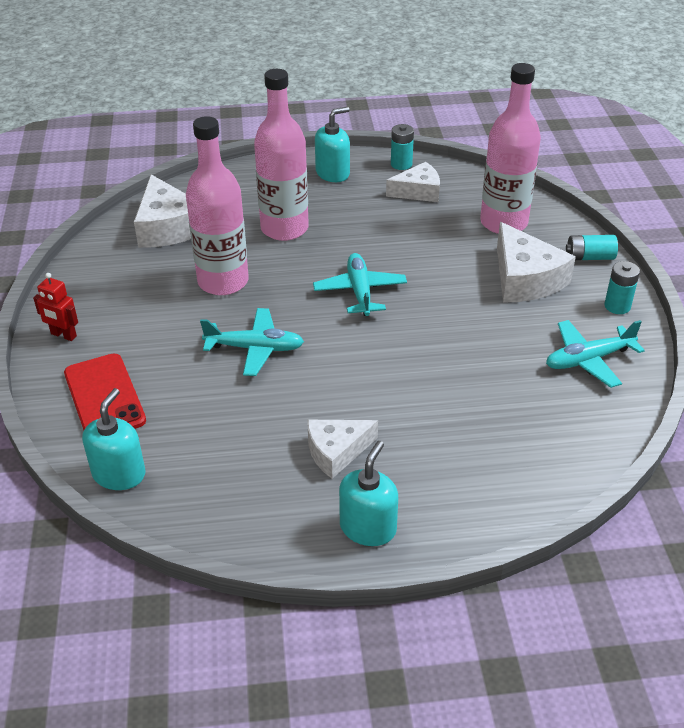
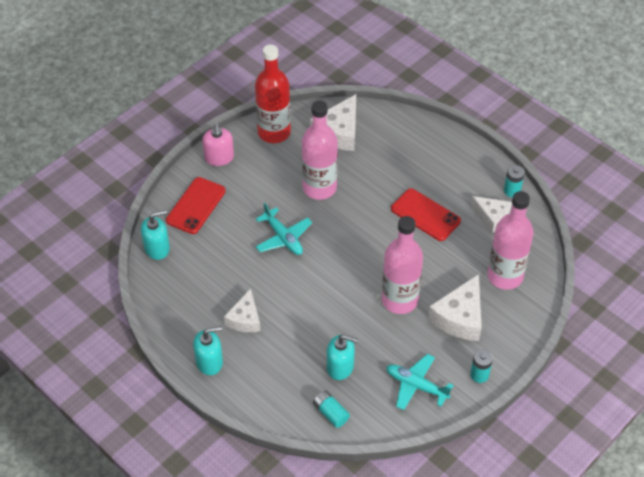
camera: 50 degrees right, 10 degrees up
red robot [33,273,78,341] -> pink soap dispenser [202,123,234,166]
pink bottle [254,69,309,241] -> pink bottle moved to [382,216,423,314]
white cheese [307,420,378,479] -> white cheese turned 105 degrees counterclockwise [224,288,261,332]
turquoise plane [313,253,407,316] -> none
turquoise soap dispenser [315,107,350,182] -> turquoise soap dispenser moved to [327,334,358,380]
turquoise battery [566,235,618,260] -> turquoise battery moved to [313,390,350,428]
none -> red bottle [255,45,291,143]
none -> red phone [391,188,461,241]

